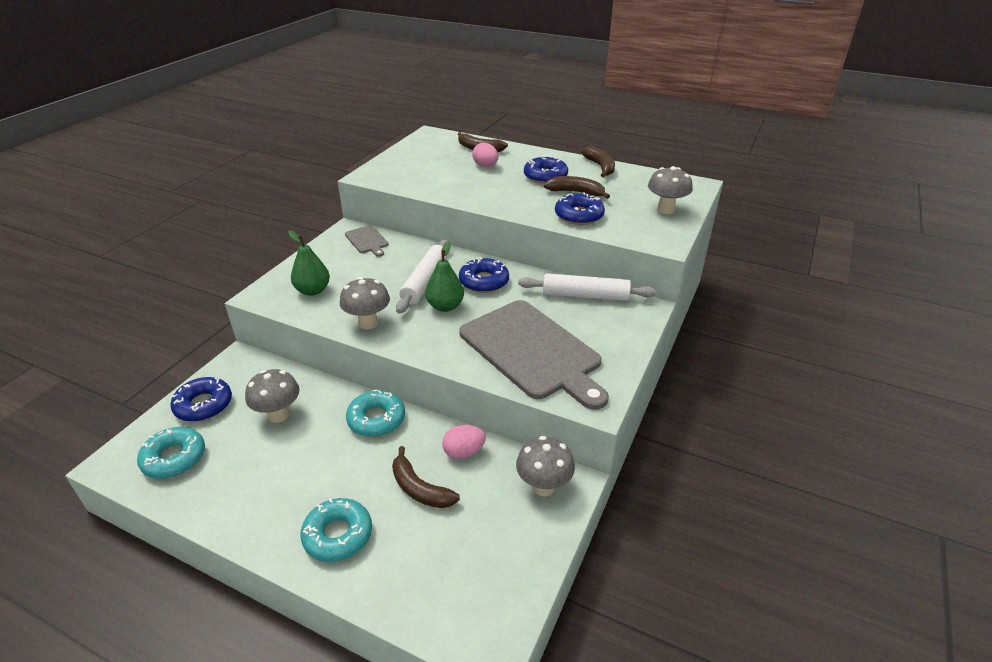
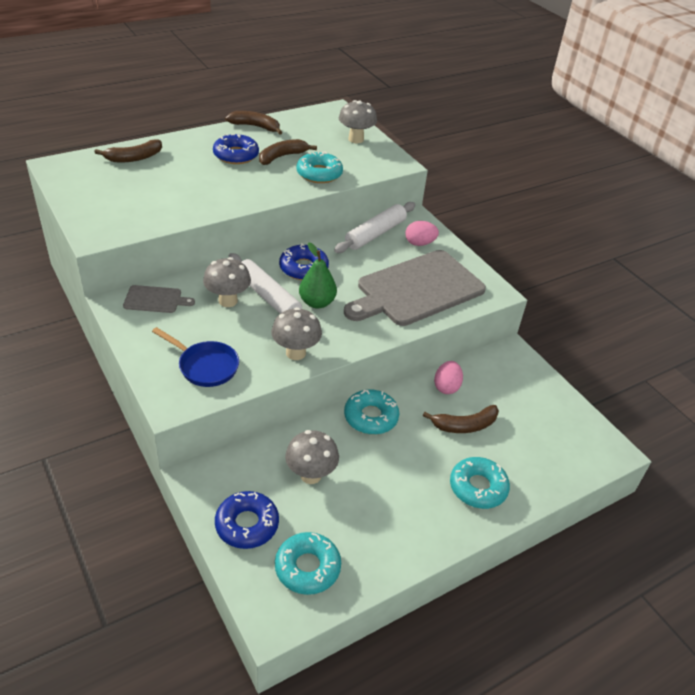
camera: 60 degrees left, 5 degrees up
green pear [288,231,330,296] -> blue pan [152,327,239,387]
grey cutting board [459,300,609,410] -> grey cutting board turned 150 degrees clockwise [344,250,486,326]
pink egg [472,143,498,167] -> pink egg moved to [405,221,439,246]
grey mushroom [516,436,575,497] -> grey mushroom moved to [203,257,251,307]
blue donut [555,192,605,225] -> turquoise donut [296,151,343,183]

